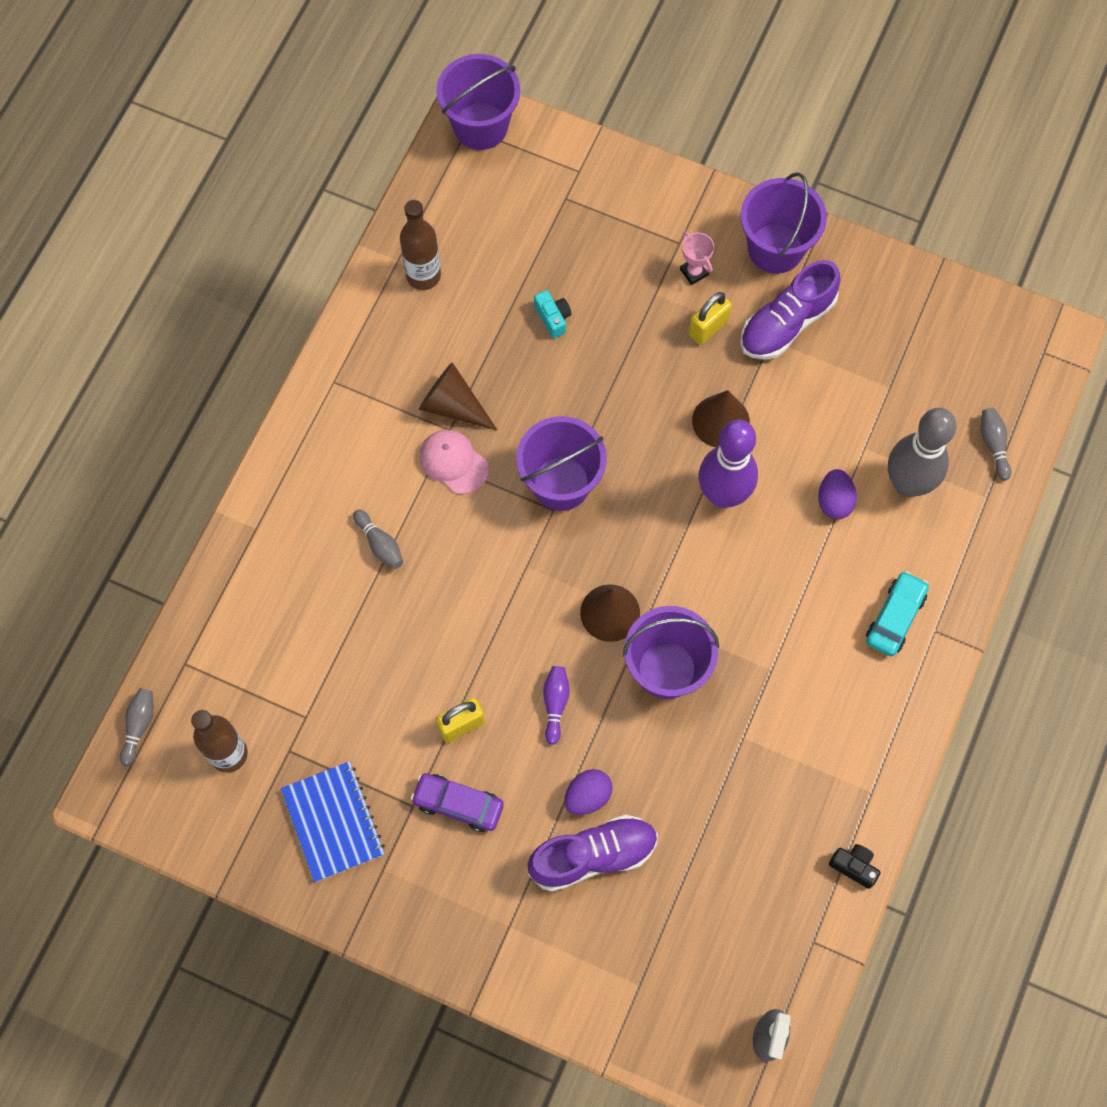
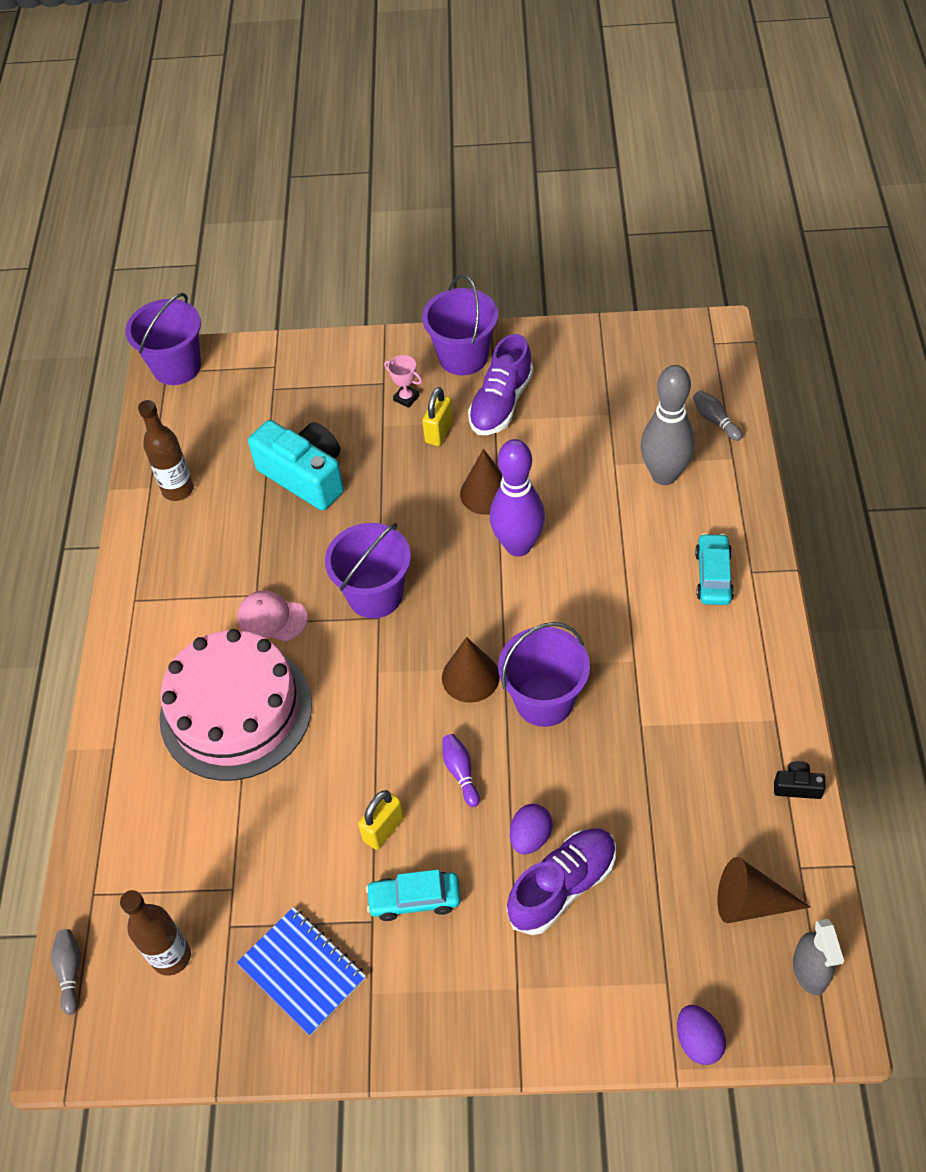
camera: 20 degrees left, 15 degrees down
grey bowling pin [353,510,403,569] -> pink cake [159,629,312,781]
purple car [411,774,504,832] -> turquoise car [366,870,461,921]
brown cone [419,362,498,431] -> brown cone moved to [717,857,811,923]
turquoise camera [534,290,571,338] -> turquoise camera [248,420,344,511], size x2.38
purple egg [818,469,857,519] -> purple egg moved to [677,1005,726,1065]

